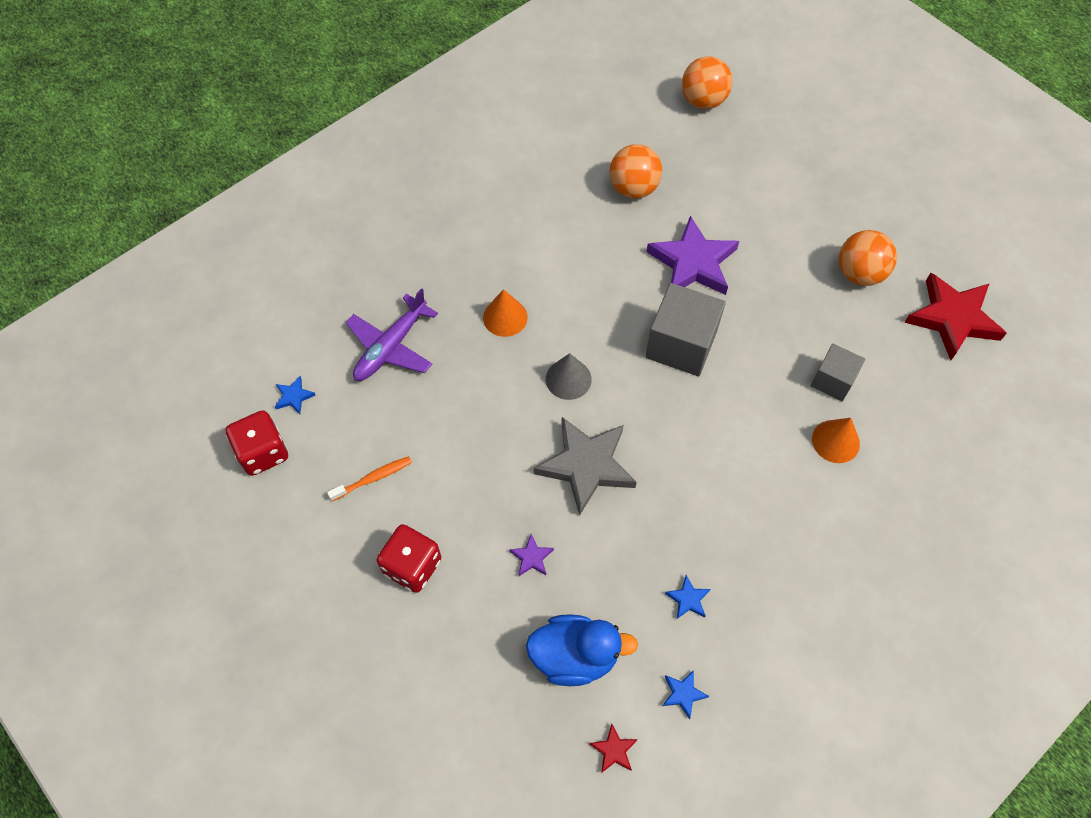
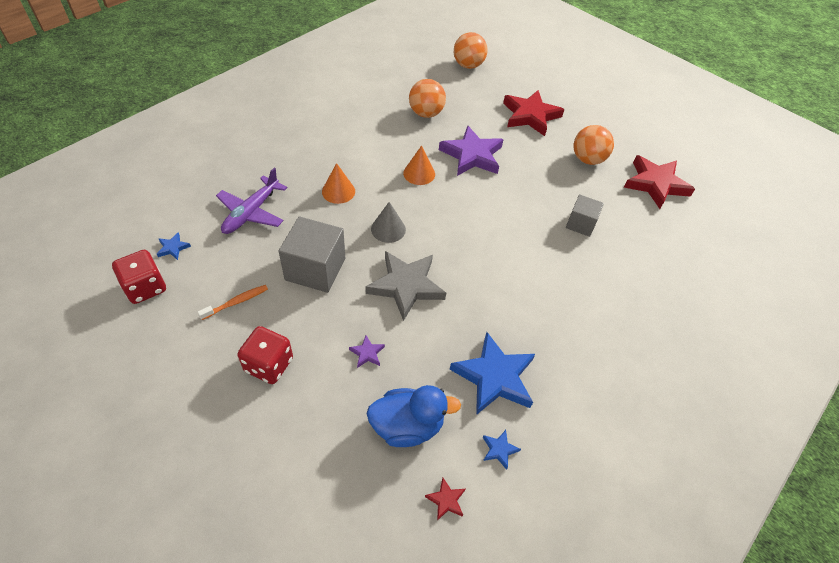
camera: 10 degrees left, 10 degrees down
grey cube [645,283,726,376] -> grey cube moved to [278,216,345,293]
blue star [665,575,710,619] -> blue star [450,332,535,415], size x2.39
orange cone [812,418,860,463] -> orange cone moved to [403,145,435,185]
none -> red star [503,90,565,136]

